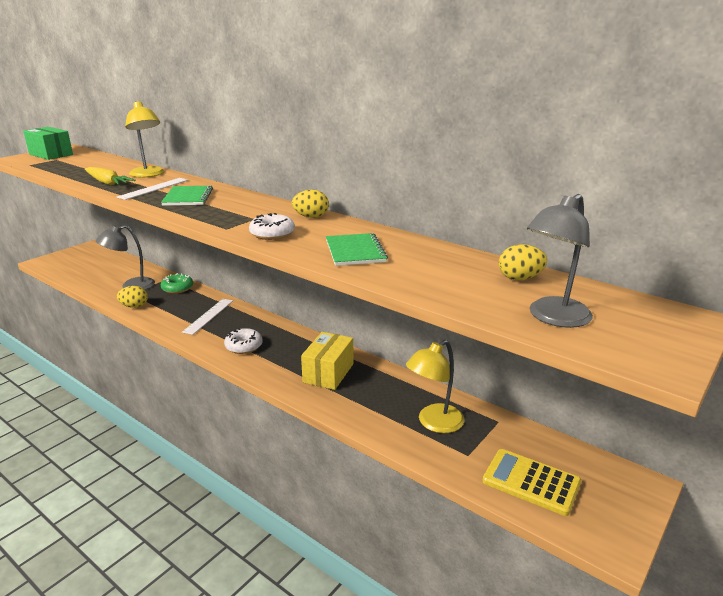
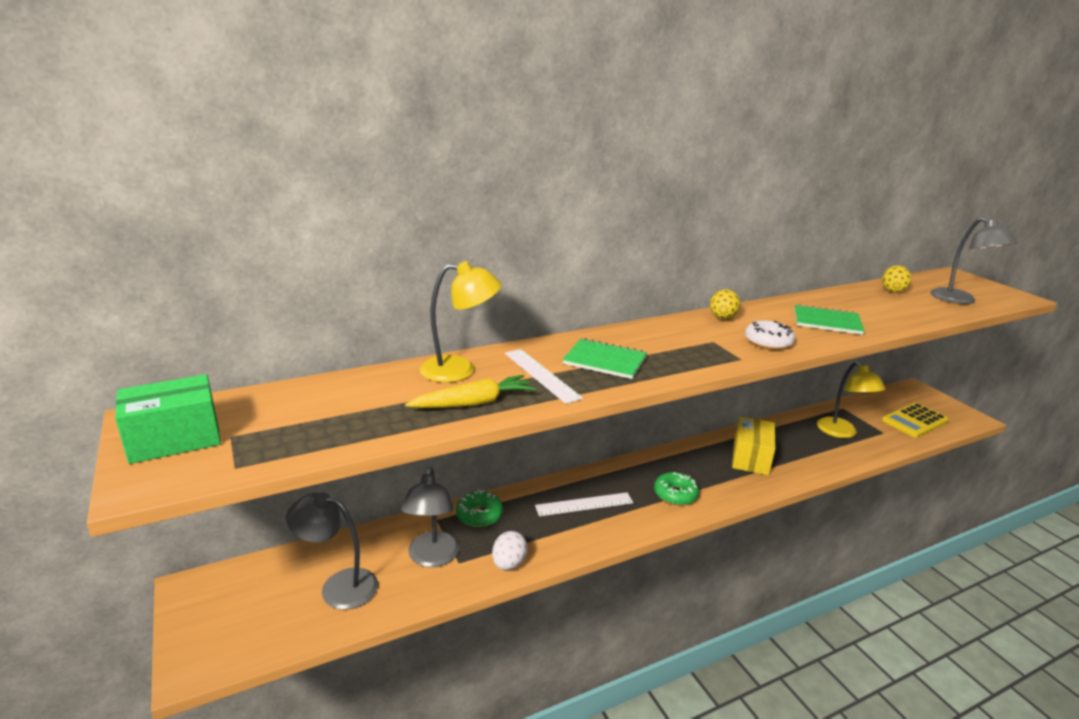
camera: 65 degrees left, 0 degrees up
yellow egg [117,286,148,308] -> white egg [492,531,528,570]
white ruler [182,299,233,335] -> white ruler turned 60 degrees counterclockwise [535,492,633,516]
white donut [224,328,263,354] -> green donut [654,472,699,505]
yellow box [301,332,353,390] -> yellow box turned 60 degrees clockwise [732,416,776,475]
none -> grey lamp [286,492,378,610]

